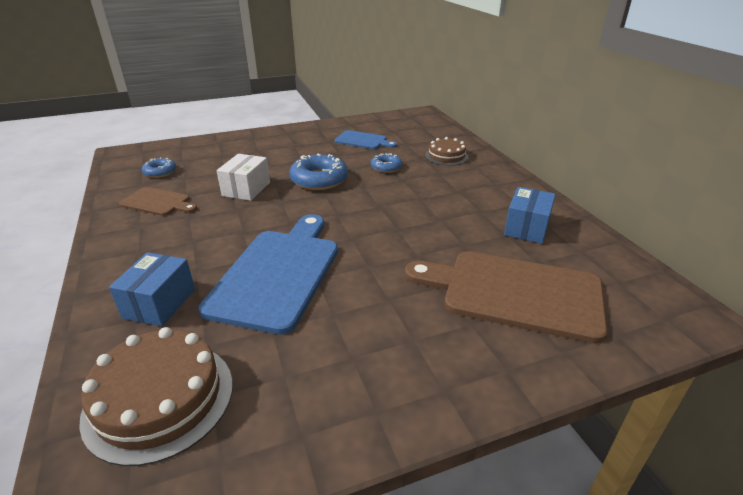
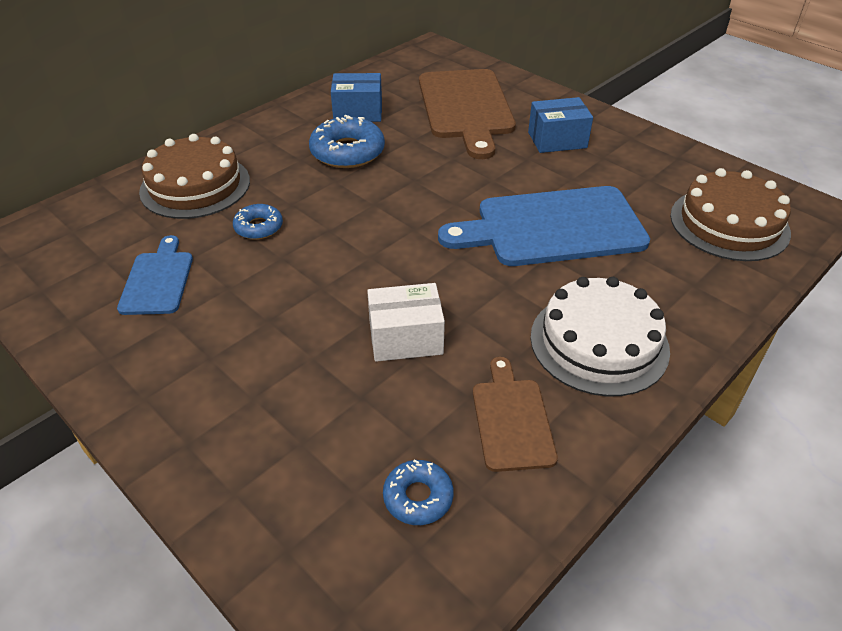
camera: 115 degrees left, 10 degrees up
blue box [109,252,195,326] -> blue box moved to [528,97,593,153]
blue donut [289,154,348,190] -> blue donut moved to [309,115,385,168]
brown cake [425,137,469,166] -> brown cake [139,134,250,219], size x1.66
none -> white cake [531,277,670,397]

